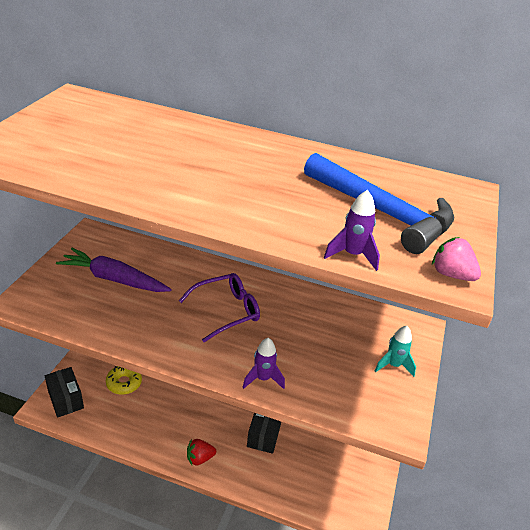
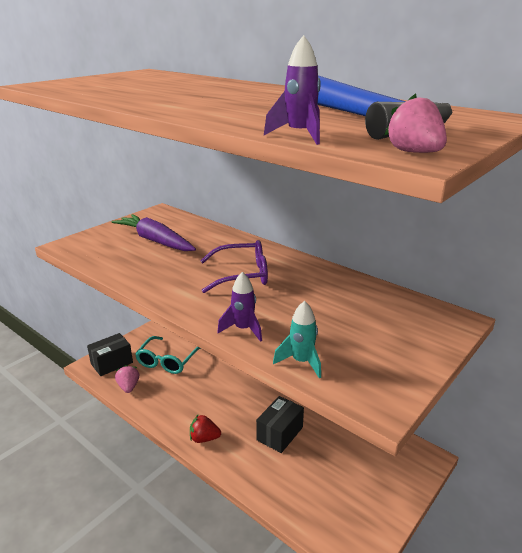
camera: 25 degrees right, 10 degrees down
black box [45,367,84,418] -> black box turned 60 degrees clockwise [87,333,133,376]
yellow donut [106,366,142,395] -> turquoise glasses [135,336,201,374]
turquoise rocket [375,326,416,377] -> turquoise rocket moved to [273,301,321,378]
none -> pink strawberry [115,365,139,393]

